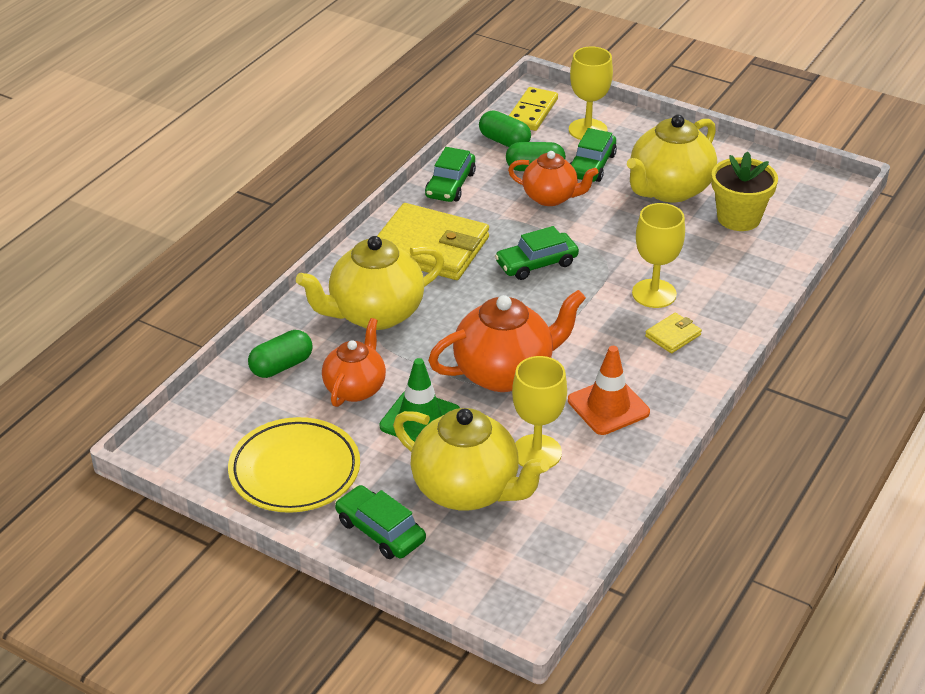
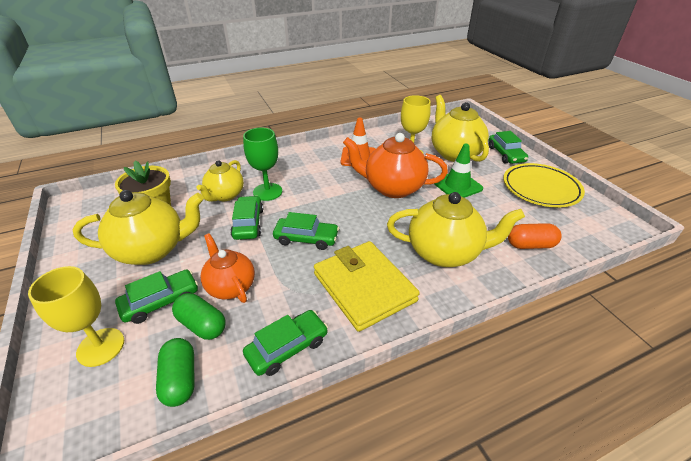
camera: 145 degrees left, 0 degrees up
green capsule [248,330,313,378] -> orange capsule [508,223,562,249]
orange teapot [322,318,386,407] -> none
yellow domino [509,87,558,131] -> none
yellow goblet [632,203,685,308] -> green goblet [243,128,282,201]
yellow wallet [645,313,702,354] -> none
none -> yellow teapot [197,160,244,202]
none -> green car [230,196,263,240]

